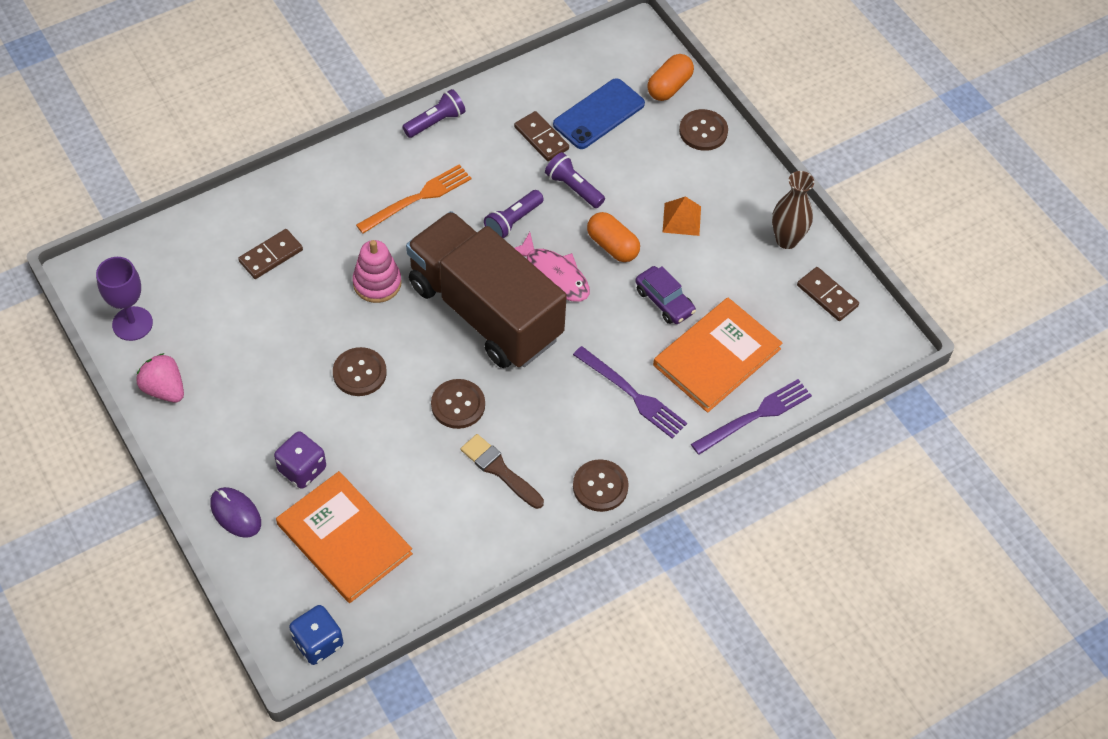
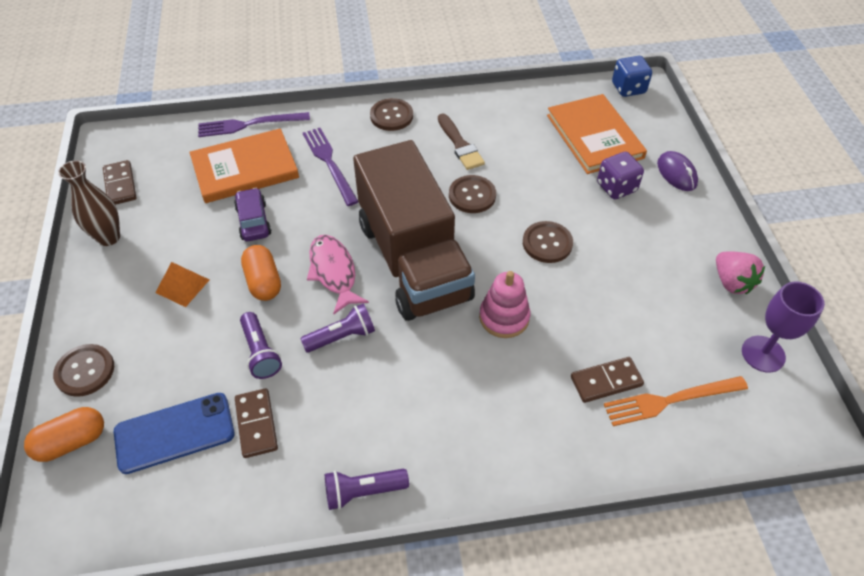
camera: 155 degrees left, 5 degrees down
orange fork [356,164,471,234] -> orange fork moved to [604,376,748,426]

